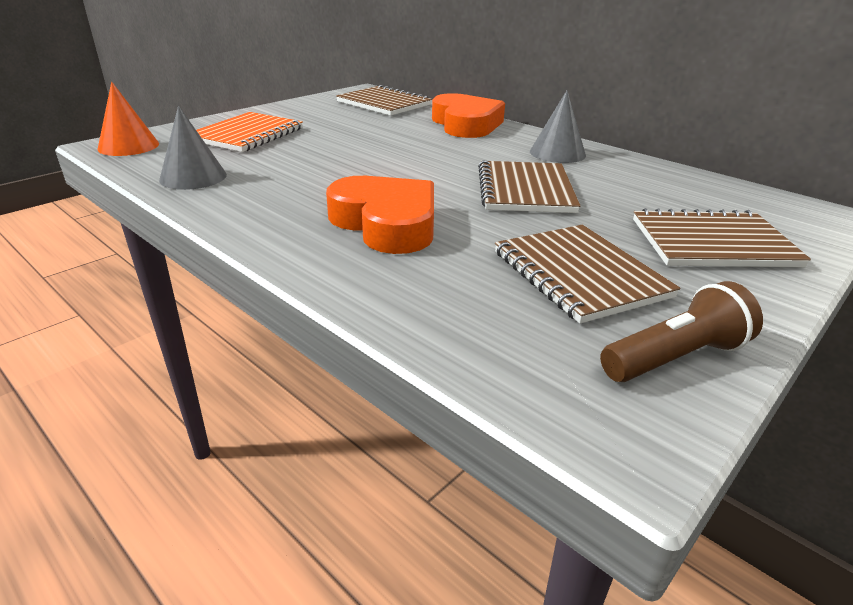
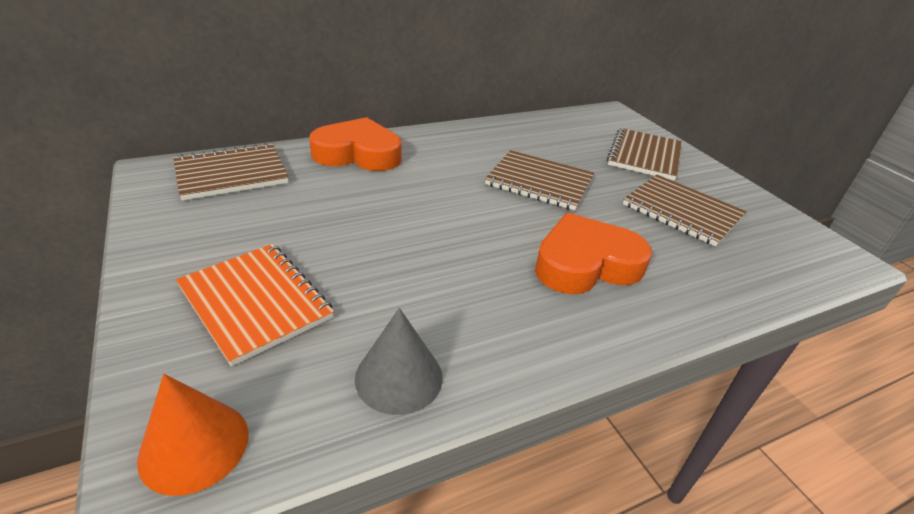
camera: 70 degrees left, 5 degrees up
brown notebook [495,225,680,324] -> brown notebook turned 45 degrees clockwise [623,175,747,247]
grey cone [530,90,586,163] -> none
brown flashlight [600,281,763,382] -> none

